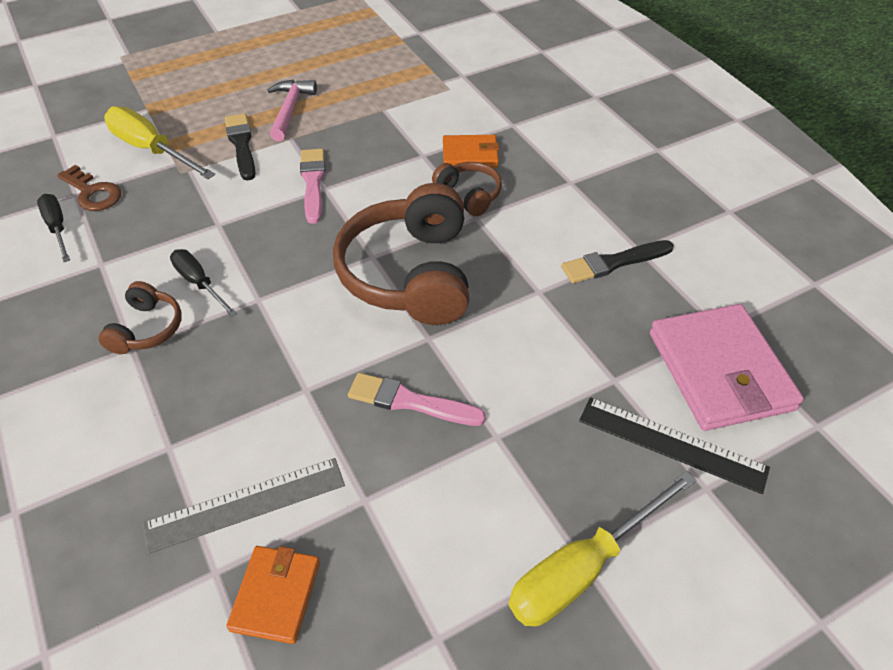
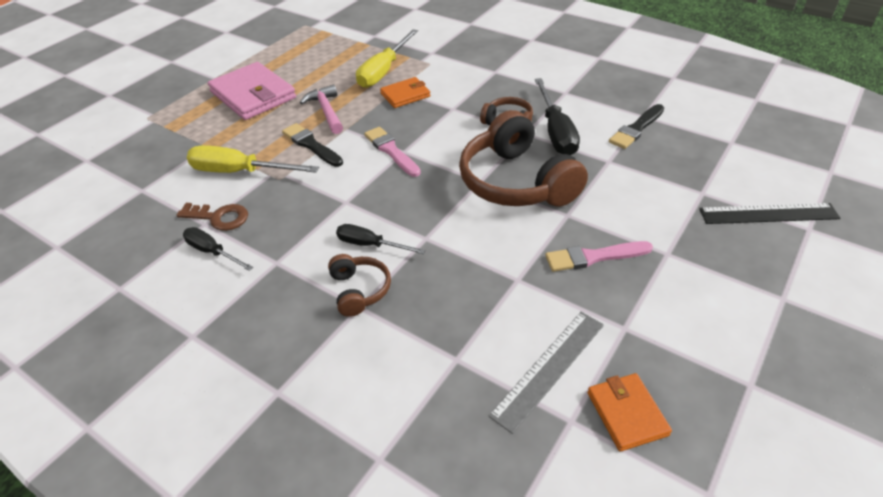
camera: 25 degrees left, 5 degrees down
orange wallet [443,135,499,168] -> orange wallet moved to [380,77,431,108]
yellow screwdriver [509,471,696,627] -> yellow screwdriver moved to [356,29,418,88]
pink wallet [650,304,804,431] -> pink wallet moved to [208,62,296,120]
none -> black screwdriver [535,78,580,155]

